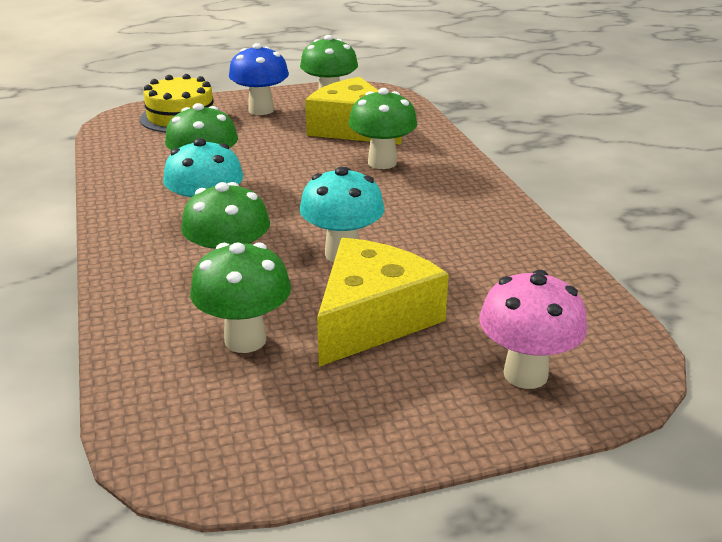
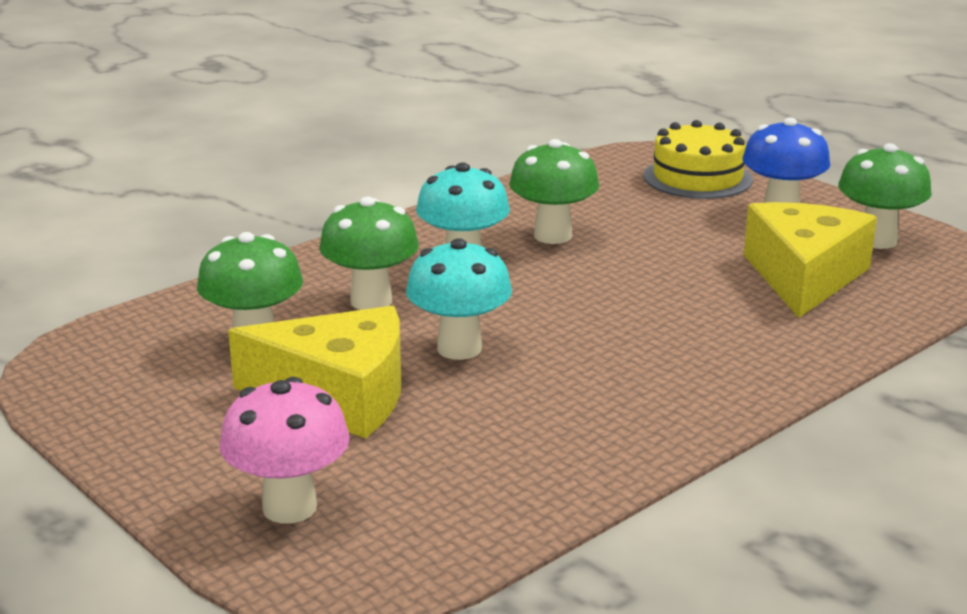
camera: 65 degrees right, 5 degrees down
green mushroom [349,88,418,169] -> none

